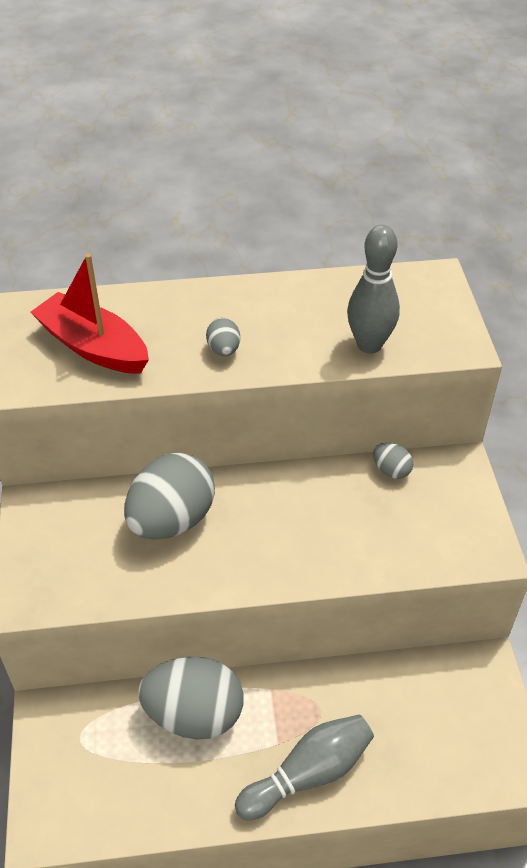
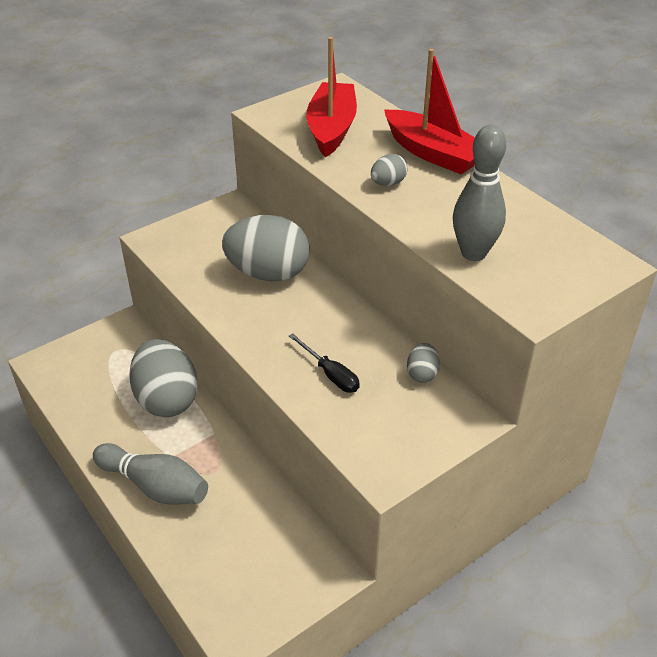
camera: 60 degrees right, 5 degrees down
none -> black screwdriver [289,333,360,393]
none -> red boat [384,49,475,174]

